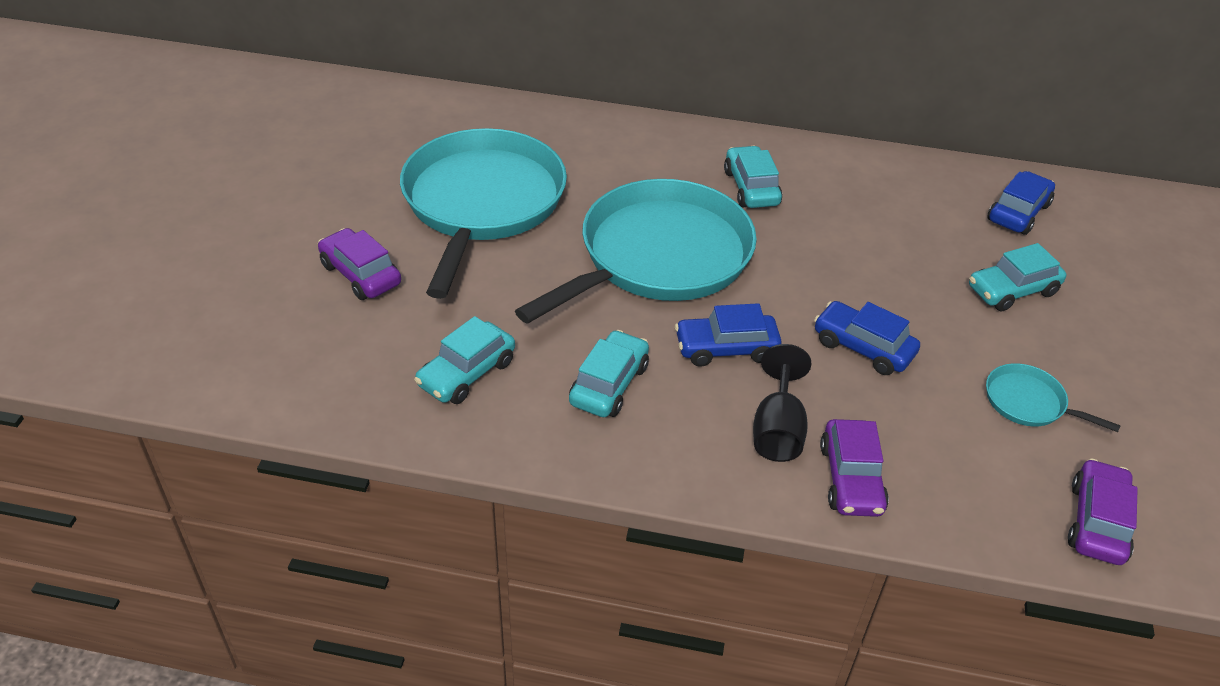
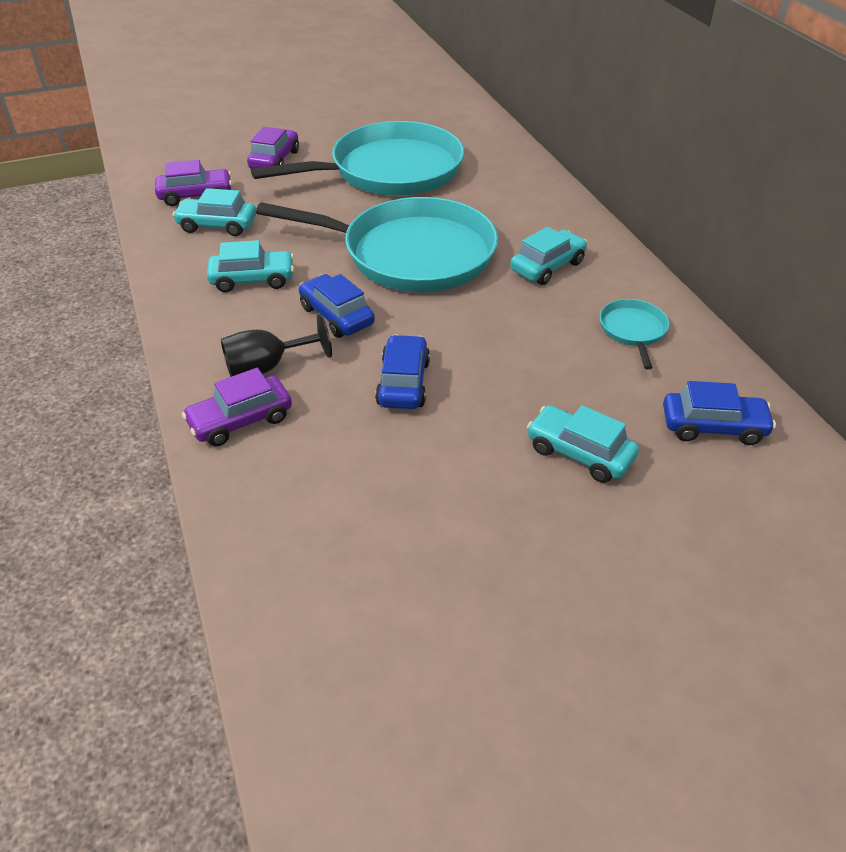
camera: 60 degrees right, 0 degrees up
turquoise pan [986,363,1121,432] -> turquoise pan moved to [600,299,669,369]
purple car [1068,458,1138,565] -> purple car moved to [155,160,232,206]

